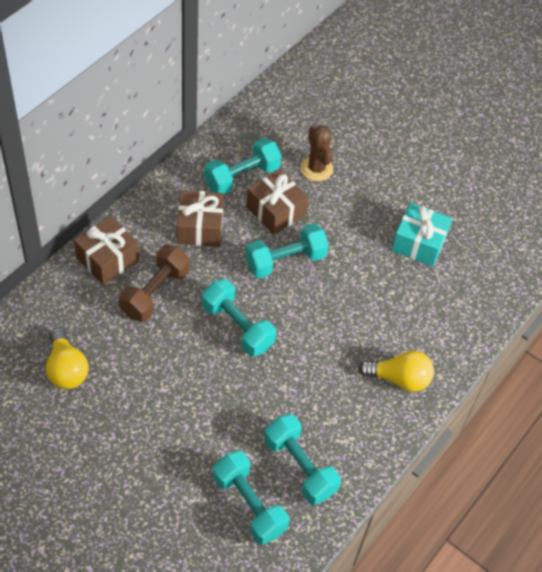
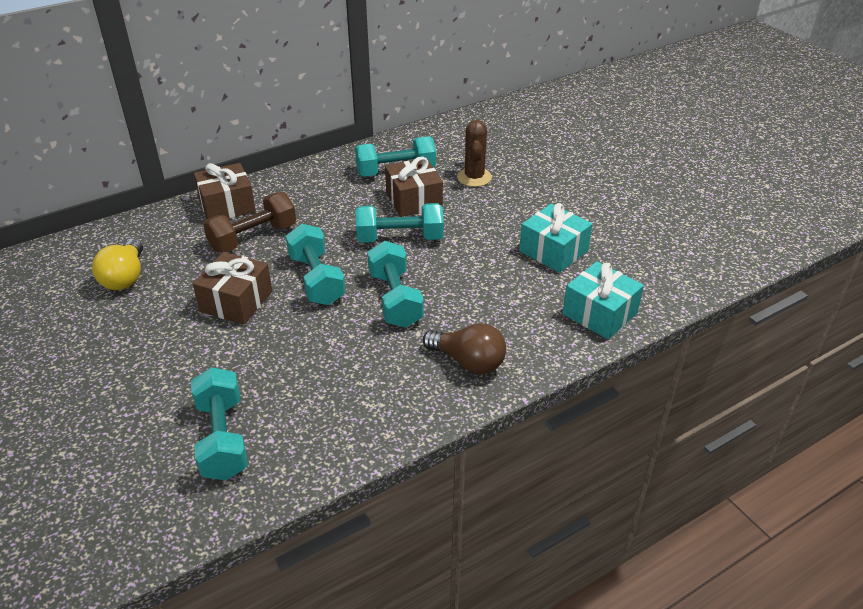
camera: 25 degrees right, 15 degrees down
brown gift [177,190,224,247] -> brown gift moved to [193,252,272,325]
turquoise dumbbell [264,414,341,505] -> turquoise dumbbell moved to [367,241,424,328]
yellow light bulb [358,351,434,392] -> brown light bulb [423,323,506,374]
none -> turquoise gift [562,261,644,339]

